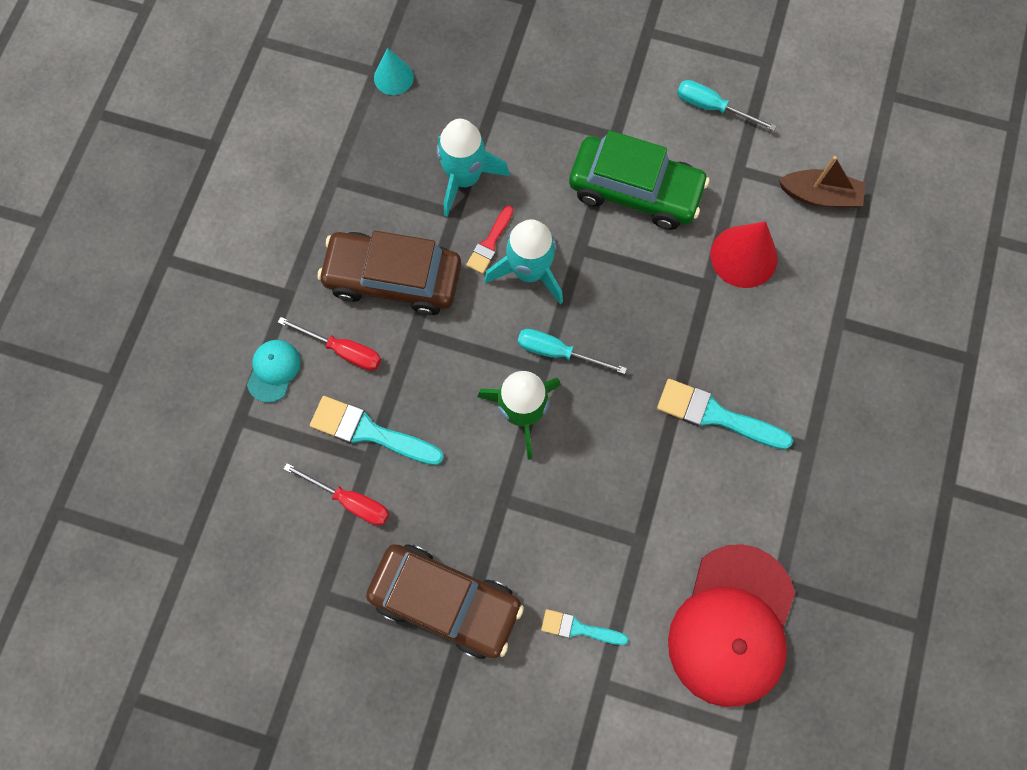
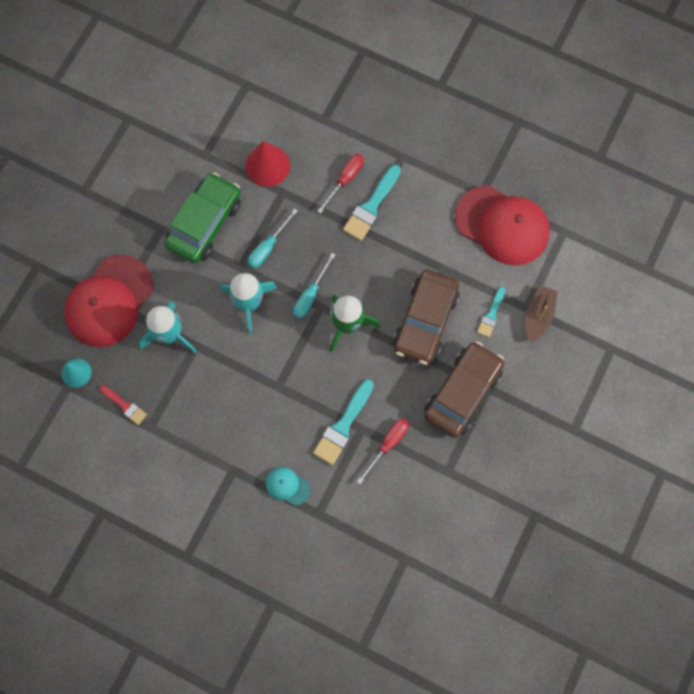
camera: 80 degrees left, 0 degrees up
red screwdriver [278,317,381,371] -> red screwdriver moved to [317,154,364,213]
brown car [317,230,461,315] -> brown car moved to [393,270,459,365]
red brush [466,205,513,274] -> red brush moved to [100,385,147,425]
turquoise screwdriver [677,80,776,131] -> turquoise screwdriver moved to [248,209,298,268]
brown boat [779,156,865,208] -> brown boat moved to [525,285,558,343]
none -> red cap [64,255,153,347]

